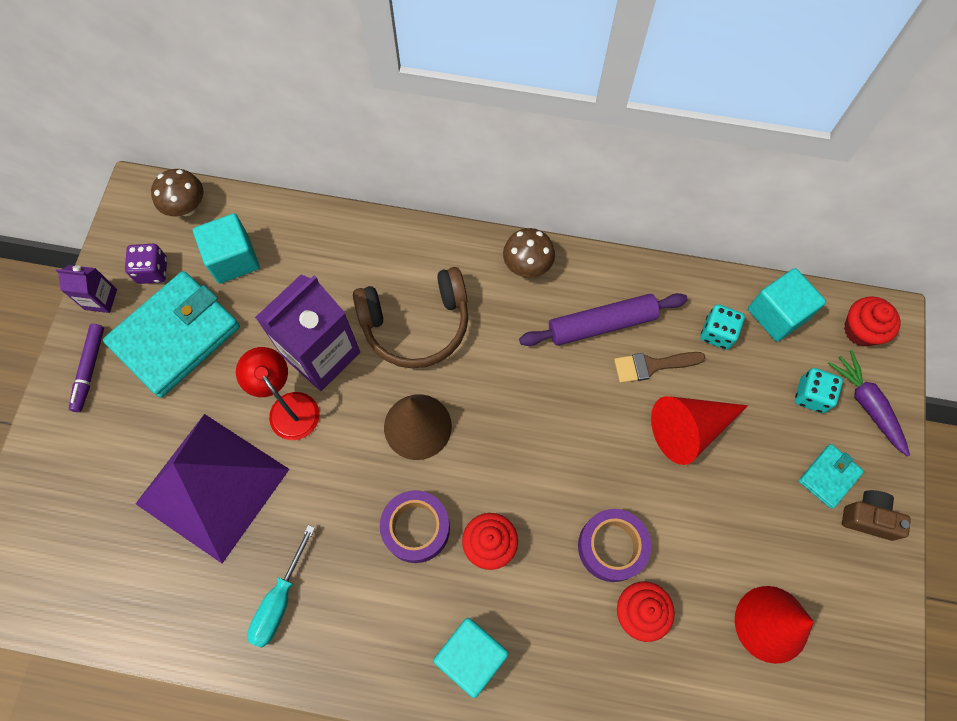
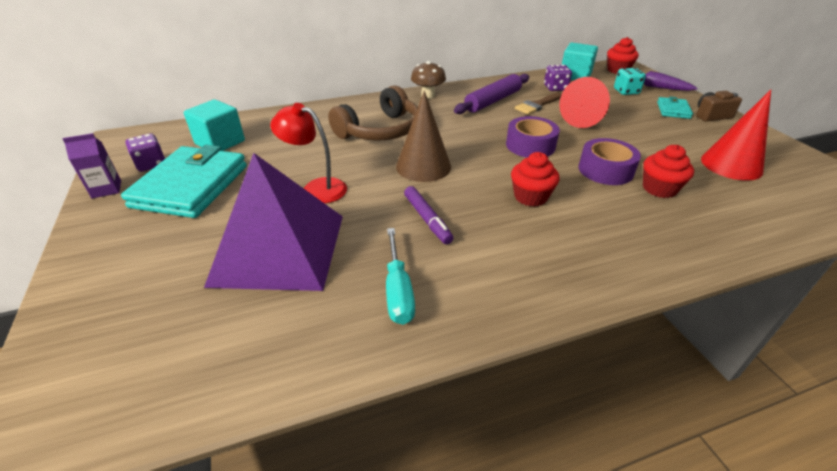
camera: 30 degrees left, 30 degrees down
purple marker [69,324,104,412] -> purple marker moved to [404,186,453,244]
brown mushroom [151,169,204,216] -> none
purple carton [255,275,360,391] -> none
purple tape [380,490,450,563] -> purple tape moved to [506,116,560,158]
turquoise cube [433,618,509,698] -> none
turquoise dice [700,304,745,350] -> purple dice [544,65,572,91]

